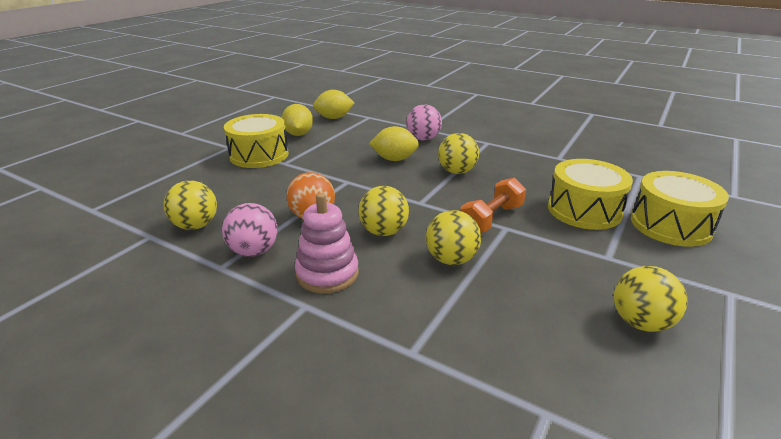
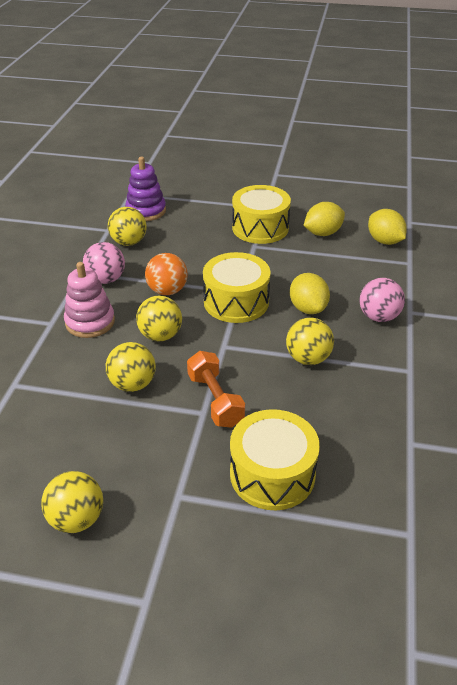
camera: 70 degrees right, 10 degrees up
orange dumbbell [460,178,526,233] -> orange dumbbell turned 45 degrees clockwise [187,351,245,428]
yellow drum [631,171,729,247] -> yellow drum moved to [203,252,271,323]
none -> purple stacking toy [125,157,166,221]

